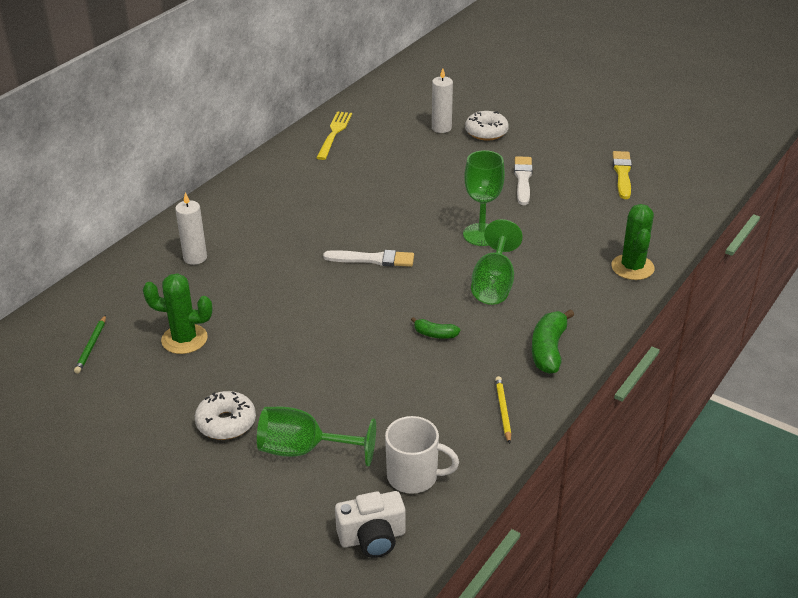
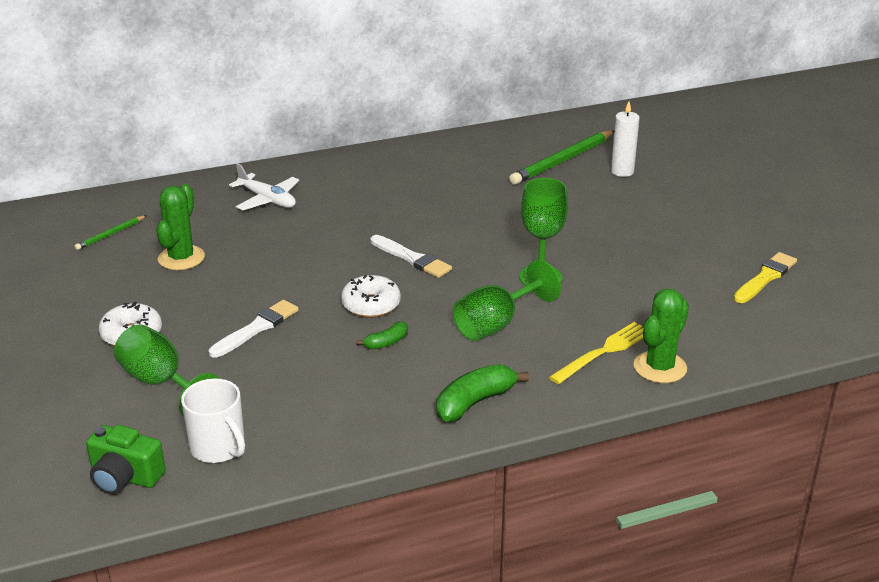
camera: 35 degrees right, 5 degrees down
green cactus [143,273,213,354] -> green cactus turned 60 degrees clockwise [156,184,205,270]
white candle [175,192,207,265] -> white plane [229,163,299,211]
yellow fork [316,111,352,160] -> yellow fork moved to [549,322,644,384]
white camera [335,491,406,558] -> green camera [86,425,165,495]
green banana [411,317,460,339] -> green banana turned 90 degrees counterclockwise [357,321,408,350]
white donut [465,111,509,141] -> white donut moved to [341,275,401,318]
yellow pencil [495,376,511,444] -> none
white brush [514,156,533,205] -> white brush moved to [209,300,299,358]
none -> green pencil [509,130,614,185]

